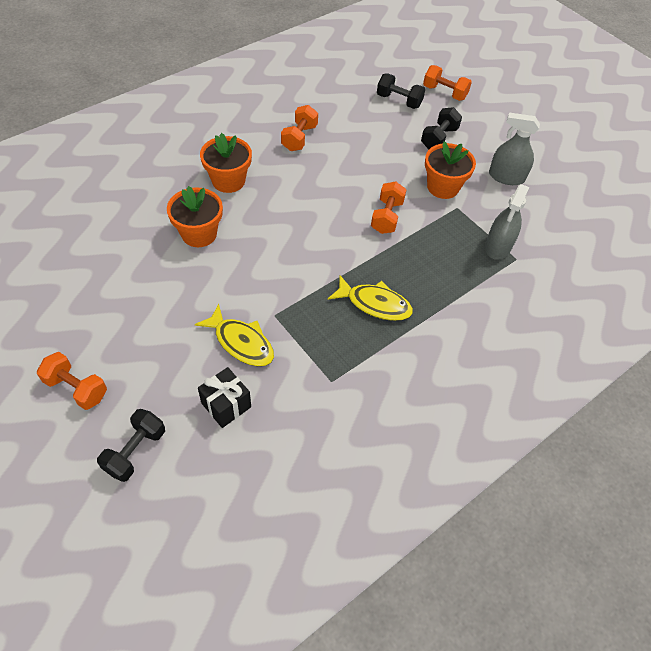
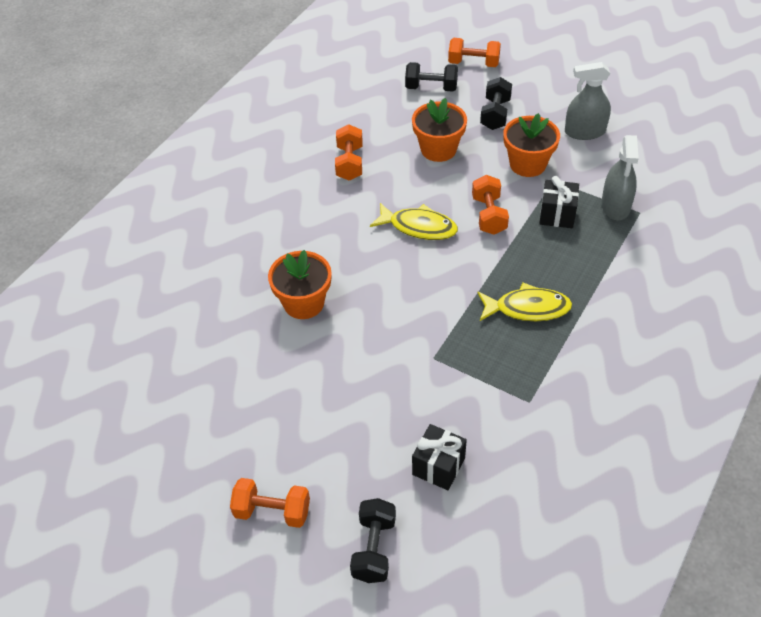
camera: 15 degrees left, 5 degrees down
yellow fish [195,304,274,366] -> yellow fish moved to [370,203,458,240]
orange flower pot [200,133,252,193] -> orange flower pot moved to [412,98,467,162]
none -> black gift [539,176,579,228]

